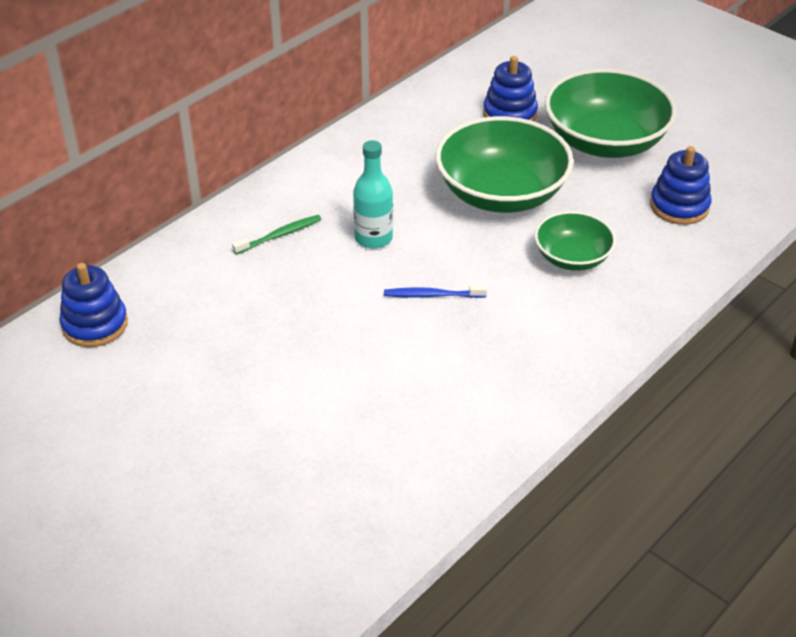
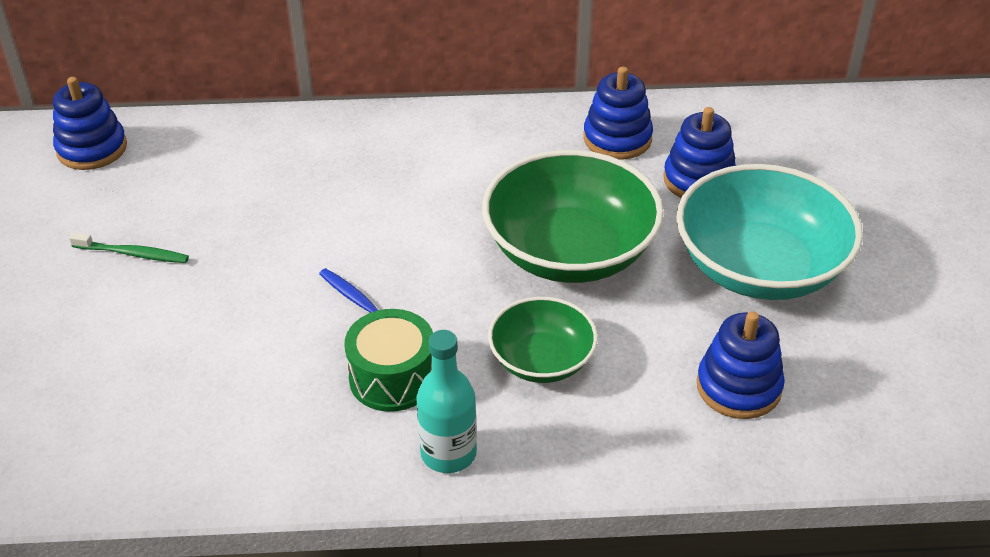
camera: 45 degrees right, 0 degrees up
green toothbrush [232,215,322,255] -> green toothbrush moved to [69,232,189,263]
turquoise bottle [353,140,393,249] -> turquoise bottle moved to [416,330,477,473]
green bowl [545,69,677,158] -> turquoise bowl [676,164,863,300]
none -> green drum [344,309,433,412]
none -> blue stacking toy [583,67,653,160]

